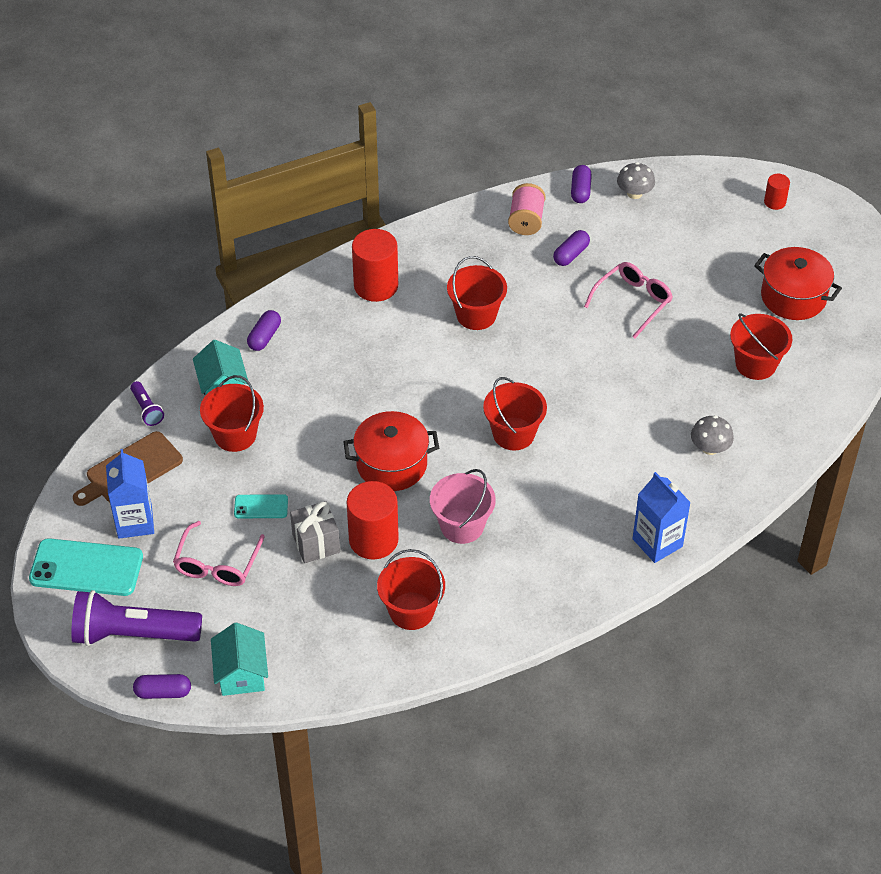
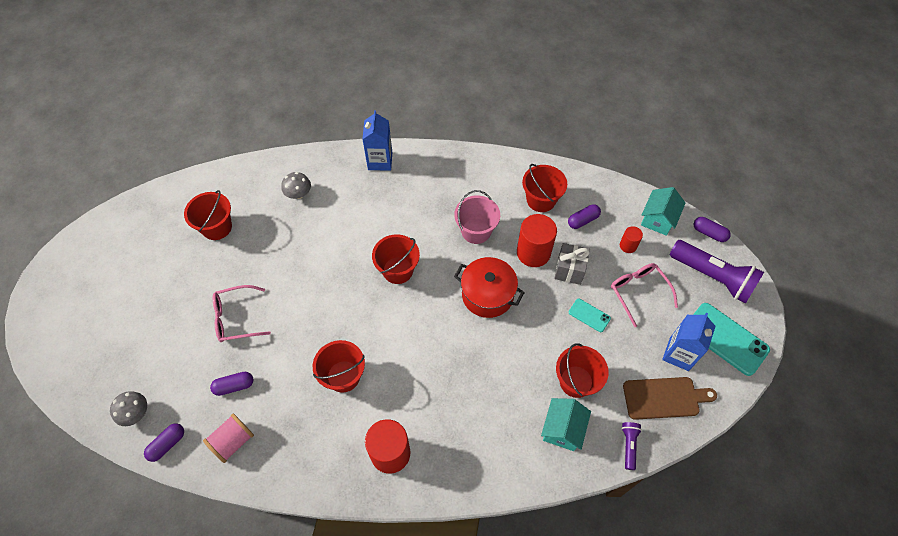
camera: 145 degrees left, 10 degrees up
pink glasses [173,521,265,586] -> pink glasses turned 75 degrees counterclockwise [611,263,678,327]
purple capsule [247,310,281,351] -> purple capsule moved to [568,204,601,229]
red pot [754,247,842,320] -> none
red cylinder [764,174,790,210] -> red cylinder moved to [620,226,643,253]

